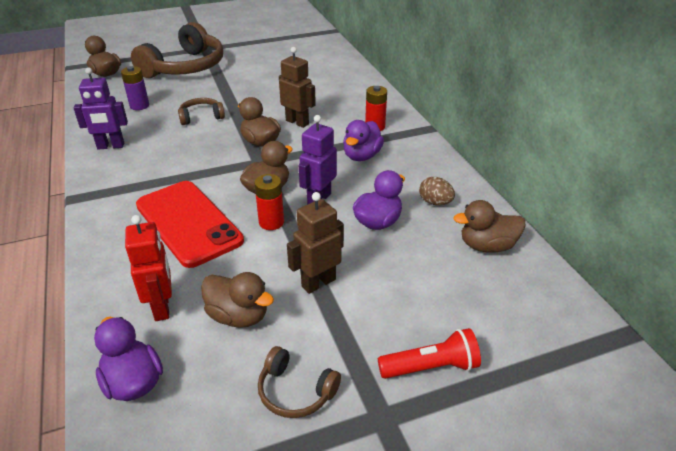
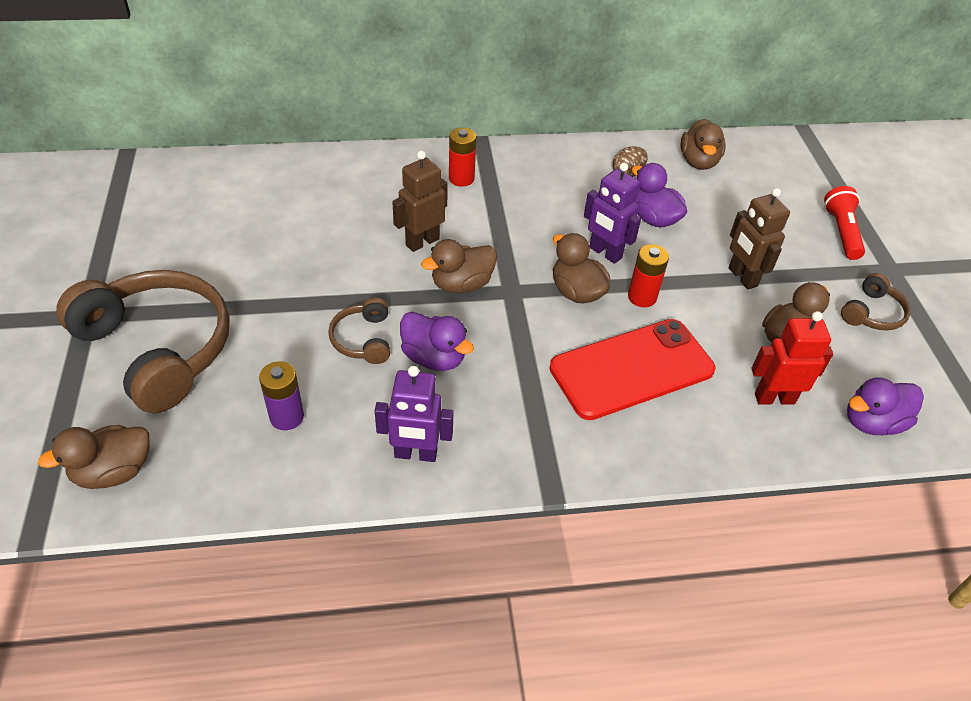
camera: 80 degrees left, 10 degrees up
purple robot [73,68,128,150] -> purple robot turned 90 degrees clockwise [375,366,453,462]
purple duck [343,120,384,161] -> purple duck moved to [400,312,474,371]

